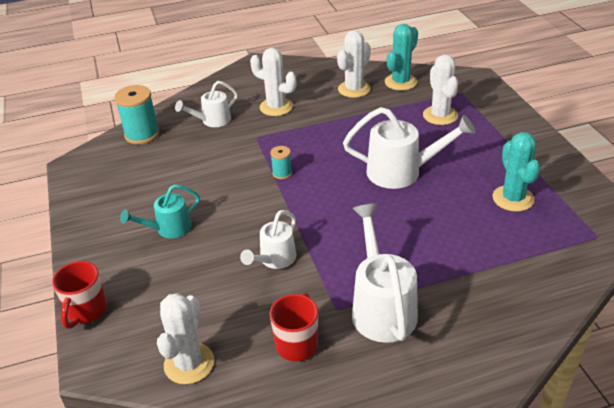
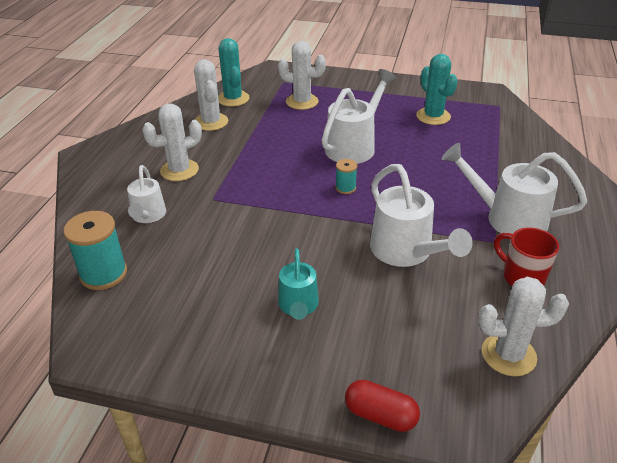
camera: 60 degrees left, 0 degrees up
red mug [52,261,107,329] -> red capsule [345,380,420,432]
white cactus [157,293,214,384] -> white cactus turned 45 degrees counterclockwise [478,276,569,376]
white watering can [240,210,296,269] -> white watering can [370,164,473,267], size x1.64
turquoise spool [270,146,292,179] -> turquoise spool moved to [335,159,357,194]
turquoise cactus [493,132,540,212] -> turquoise cactus turned 45 degrees clockwise [416,54,458,125]

